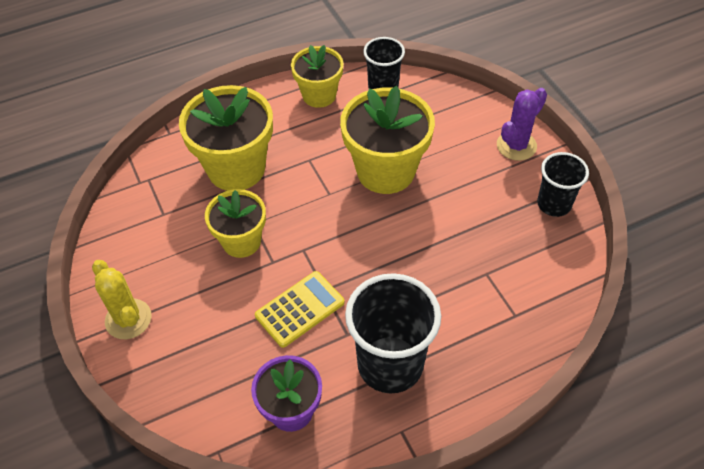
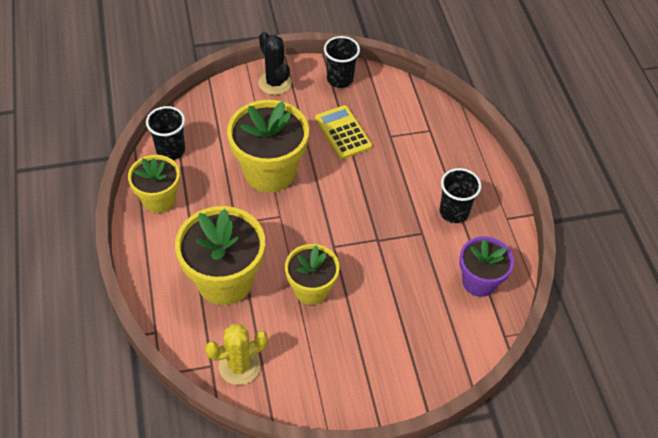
camera: 80 degrees left, 0 degrees up
yellow cactus [92,260,152,339] -> yellow cactus moved to [205,324,268,385]
yellow calculator [255,271,345,348] -> yellow calculator moved to [315,105,372,159]
black cup [345,273,441,393] -> black cup [439,168,482,223], size x0.59
purple cactus [497,88,547,161] -> black cactus [258,32,292,95]

